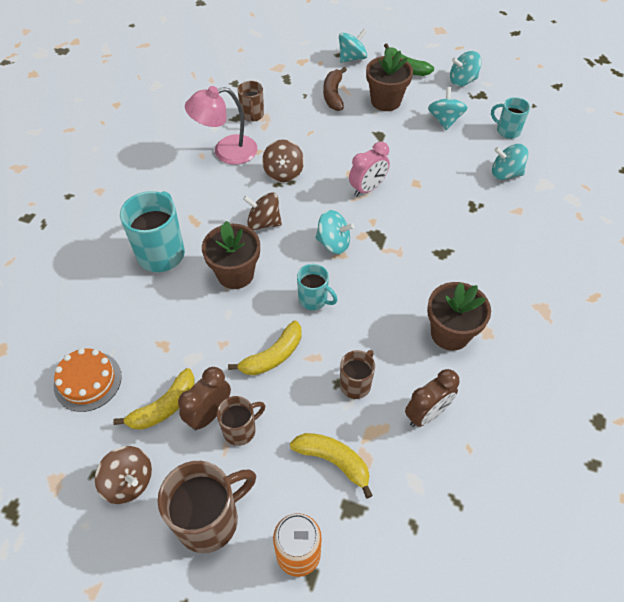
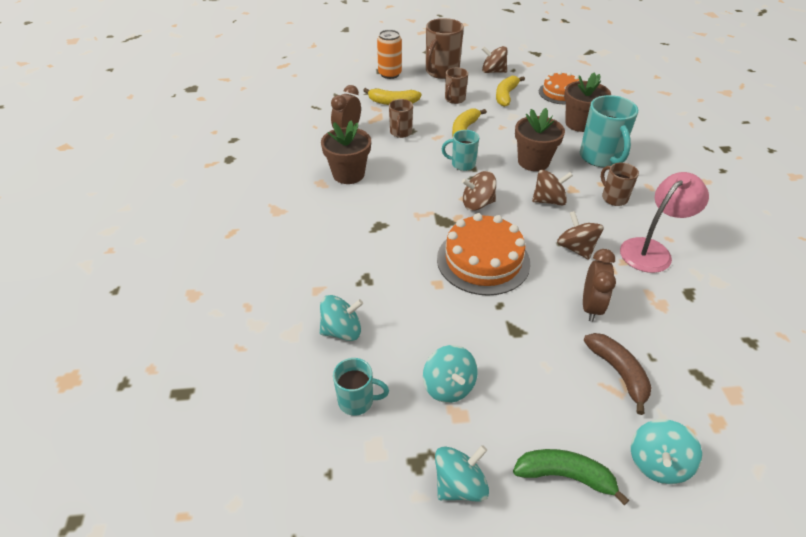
camera: 155 degrees right, 10 degrees down
brown clock [178,367,231,431] -> brown clock moved to [583,249,616,322]
brown mug [237,81,264,122] -> brown mug moved to [601,163,639,206]
turquoise spinning top [315,210,355,254] -> brown spinning top [462,171,496,211]
pink clock [349,142,390,196] -> orange cake [437,213,530,296]
brown flower pot [366,49,413,111] -> brown flower pot moved to [564,72,611,132]

